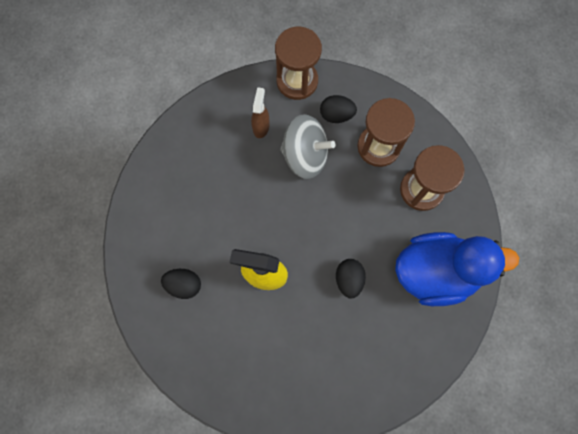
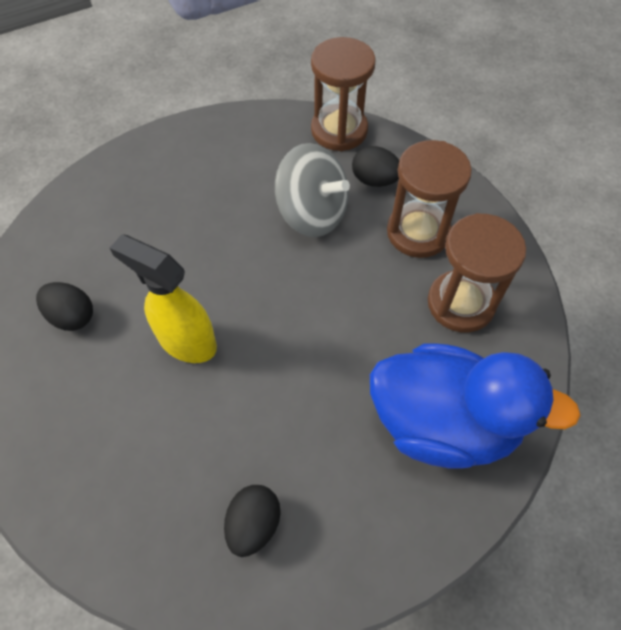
camera: 20 degrees right, 15 degrees down
brown spray bottle [251,87,270,138] -> none
black egg [336,259,366,298] -> black egg moved to [224,485,281,557]

